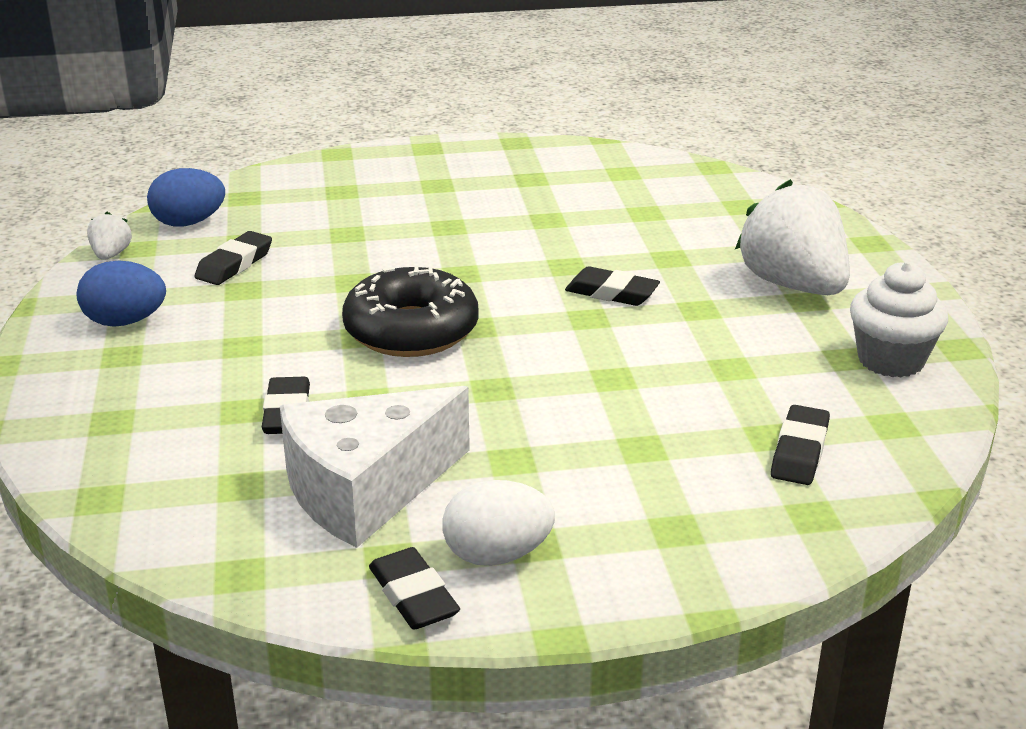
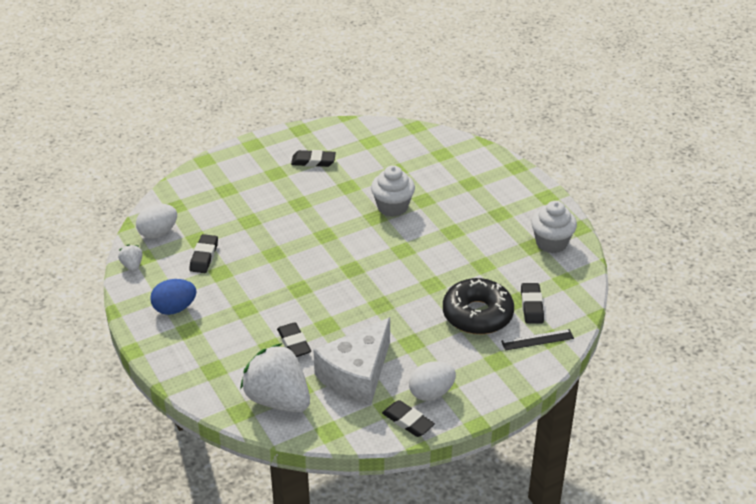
camera: 20 degrees left, 10 degrees up
blue egg [147,168,225,227] -> white egg [136,204,177,239]
black donut [342,267,479,357] -> black donut moved to [443,278,514,334]
black eraser [565,266,660,306] -> black eraser moved to [291,150,336,167]
white strawberry [735,179,850,295] -> white strawberry moved to [240,343,310,412]
none -> white cupcake [371,165,415,217]
none -> black ruler [501,329,574,351]

